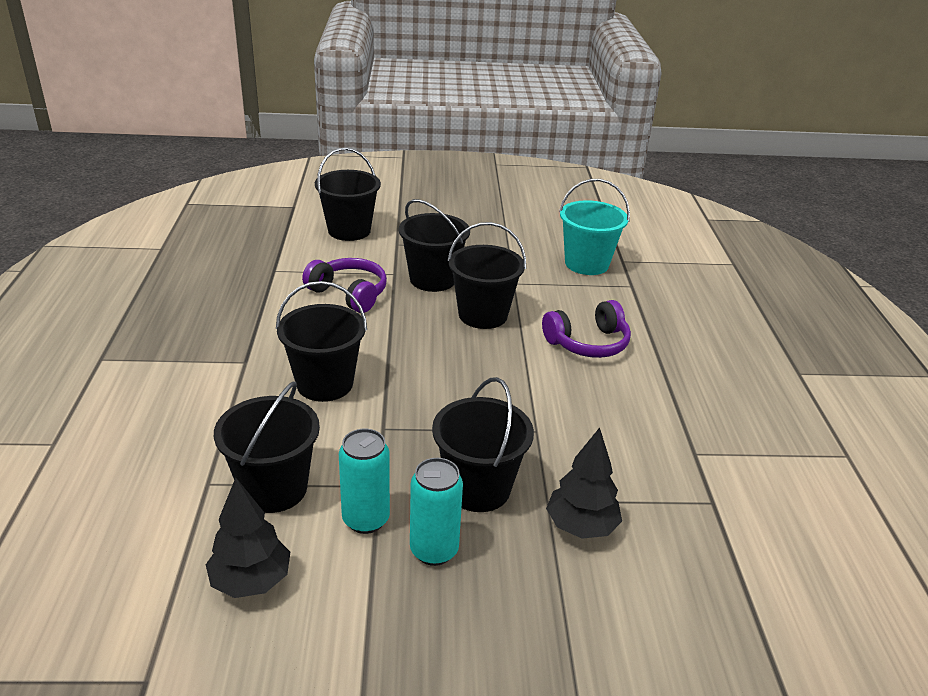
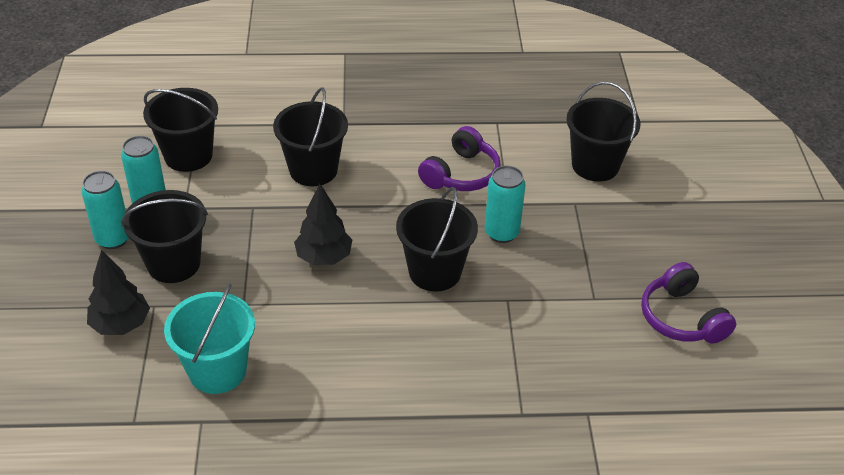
camera: 90 degrees right, 10 degrees up
black tree [206,477,290,598] -> black tree moved to [294,183,352,265]
black bucket [399,199,470,292] -> turquoise can [485,166,526,243]
purple headphones [542,300,631,358] -> purple headphones moved to [641,262,736,344]
turquoise bucket [559,179,630,275] -> turquoise bucket moved to [164,283,255,394]

